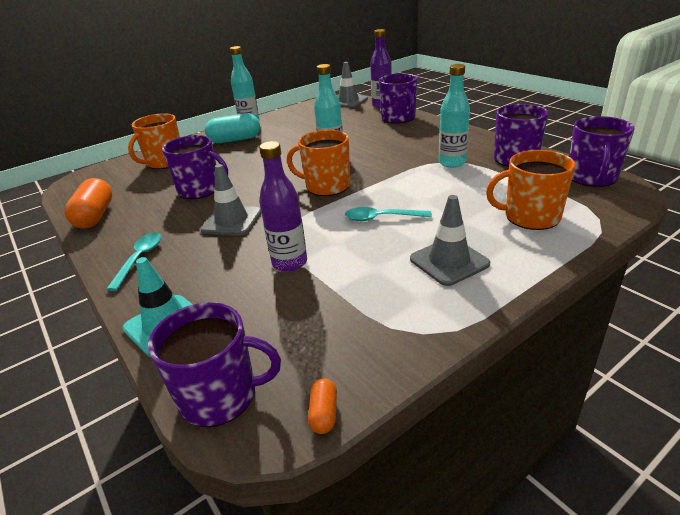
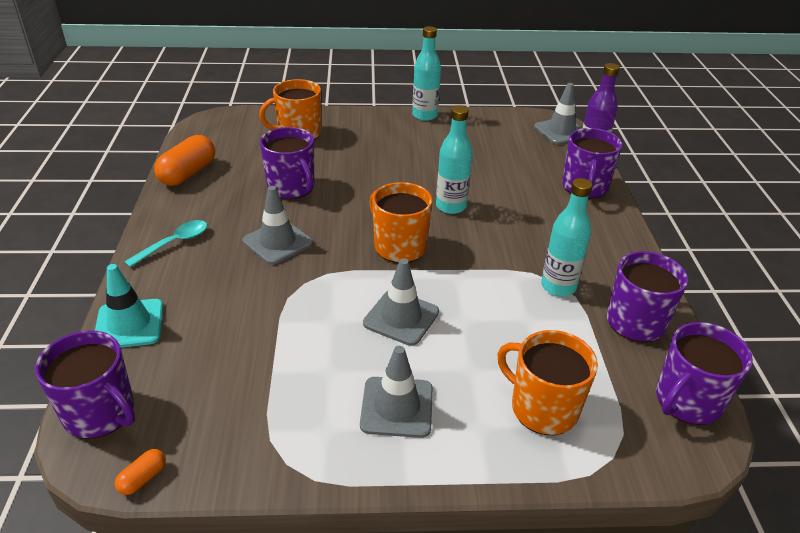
camera: 30 degrees right, 5 degrees up
turquoise capsule [205,113,260,143] -> none
purple bottle [259,141,307,272] -> none
turquoise spoon [345,207,432,221] -> grey traffic cone [363,258,439,346]

